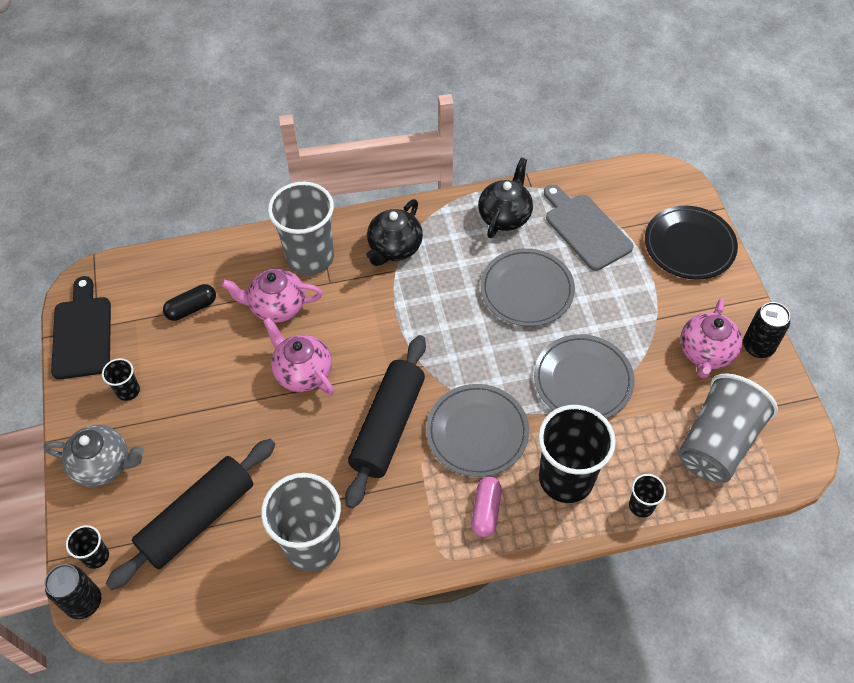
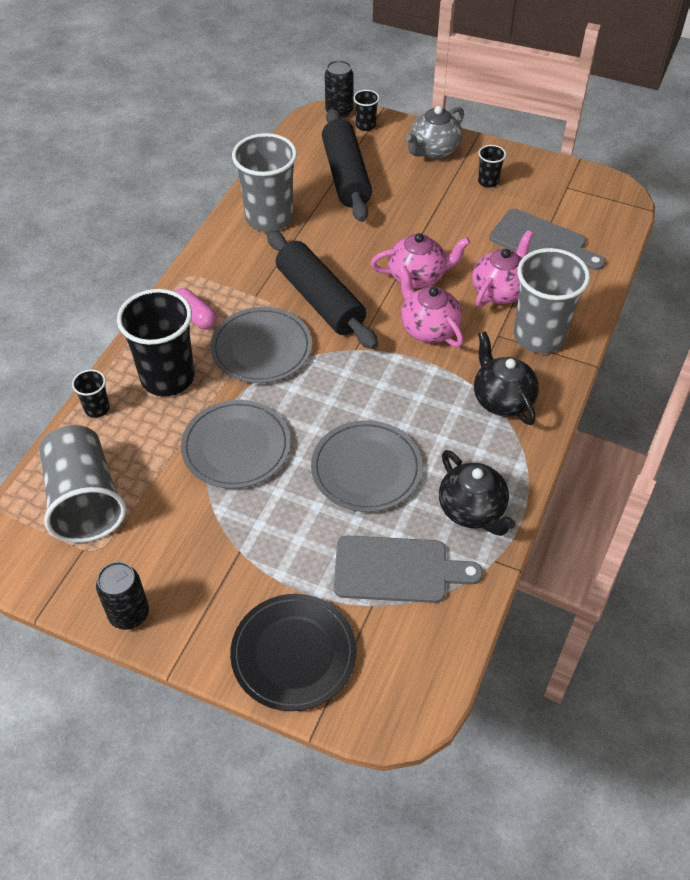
camera: 125 degrees right, 5 degrees down
black cutting board [51,276,111,380] -> none
black capsule [163,284,216,321] -> grey cutting board [489,209,605,270]
pink teapot [680,298,742,378] -> pink teapot moved to [399,266,464,347]

